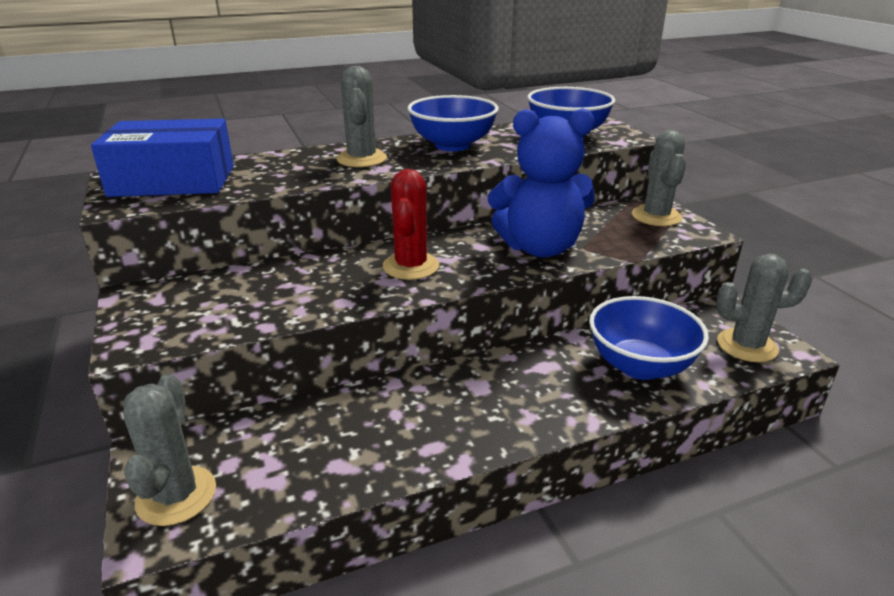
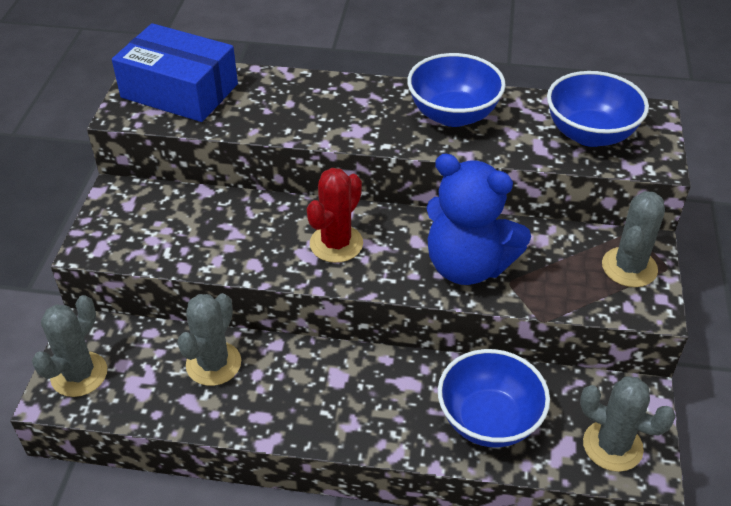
camera: 30 degrees right, 15 degrees up
grey cactus [336,66,387,167] -> grey cactus moved to [177,293,241,386]

